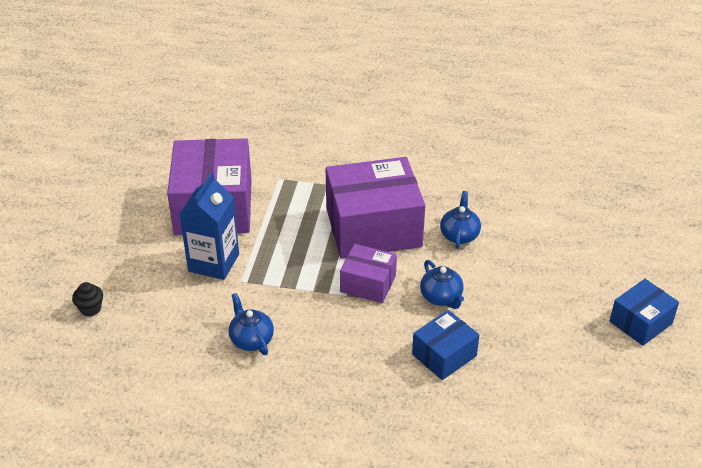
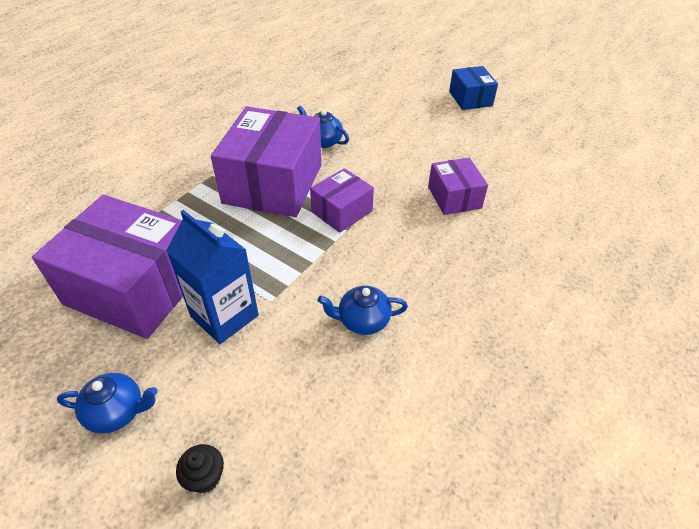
camera: 65 degrees left, 5 degrees up
blue box [412,310,479,380] -> purple box [428,158,488,215]
blue teapot [420,260,464,309] -> blue teapot moved to [57,373,158,434]

